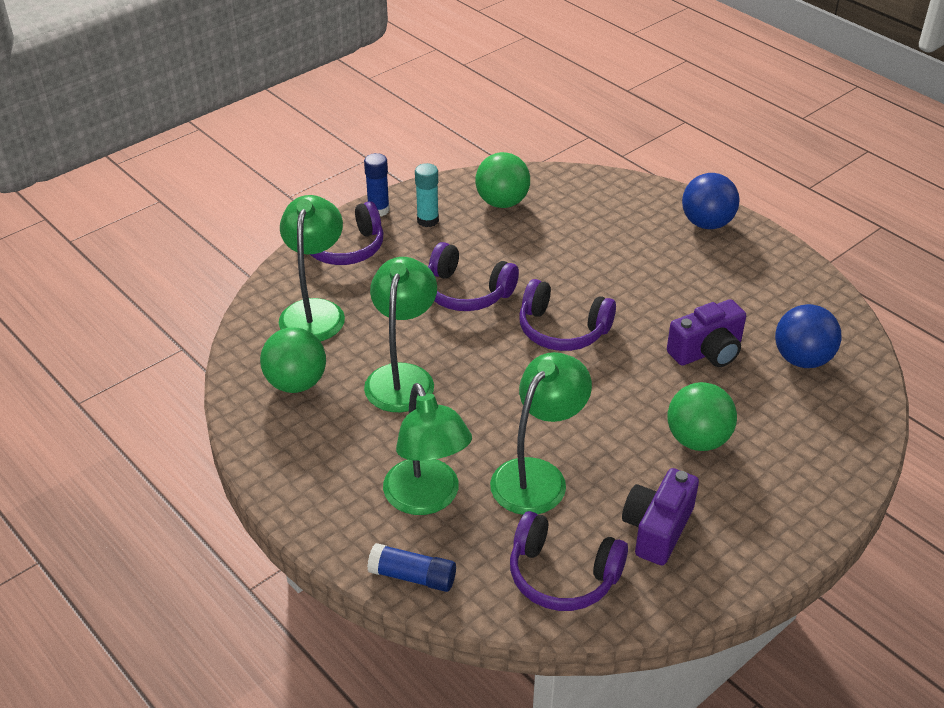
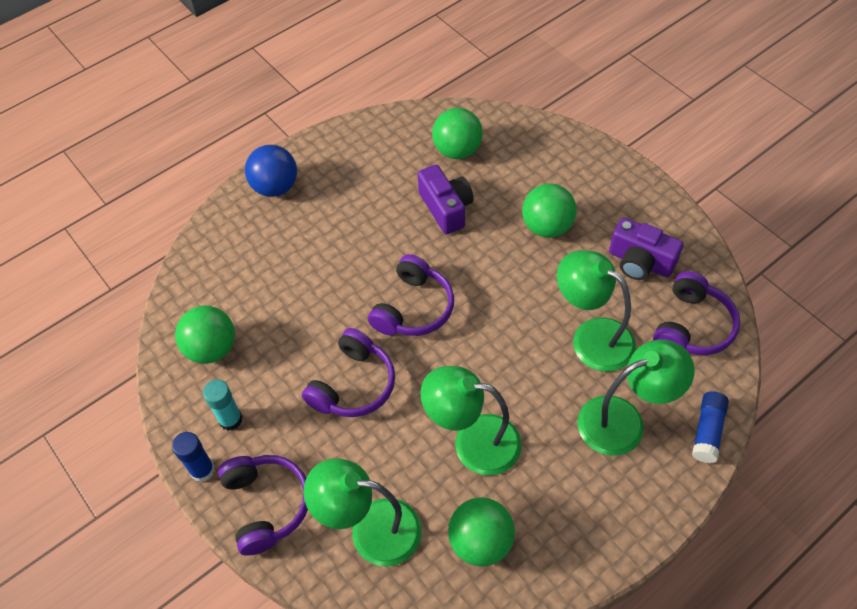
camera: 85 degrees left, 15 degrees up
blue ball [775,304,842,368] -> green ball [432,108,483,159]

